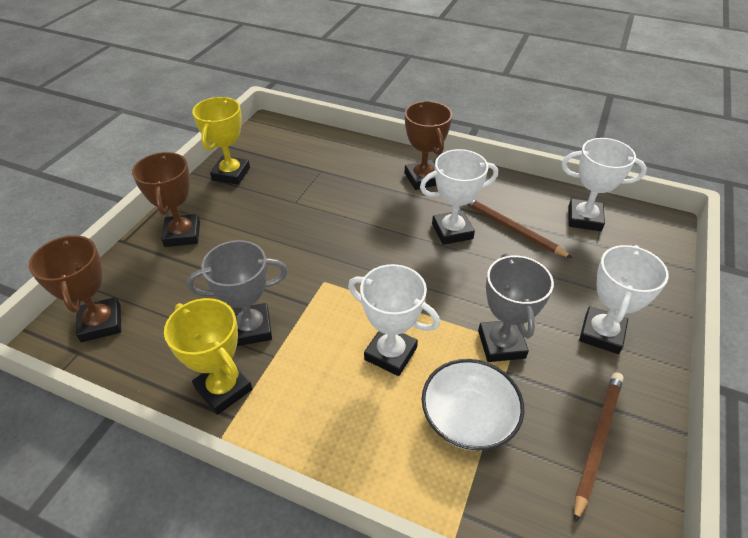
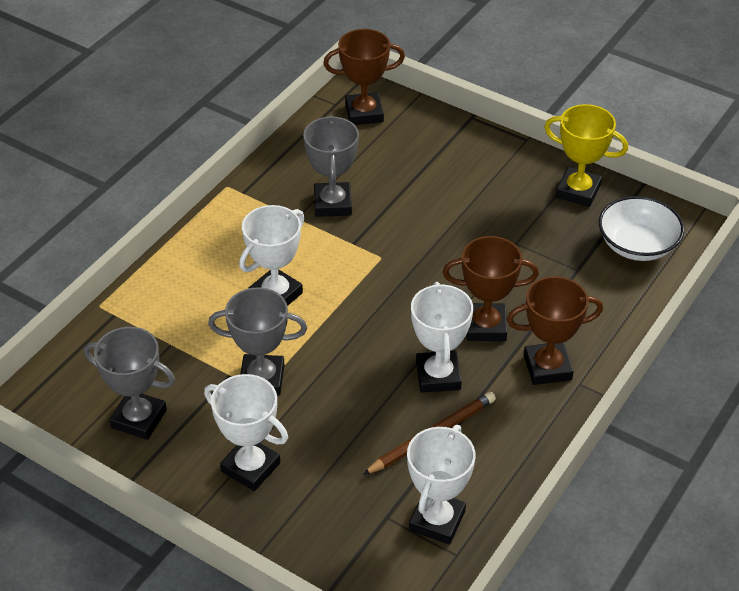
camera: 100 degrees right, 0 degrees up
brown trophy [132,152,200,247] -> brown trophy moved to [443,236,539,341]
yellow trophy [164,298,252,415] -> none
white bowl [422,359,524,451] -> white bowl moved to [599,196,684,261]
brown pencil [574,372,624,523] -> grey trophy [84,327,175,440]

